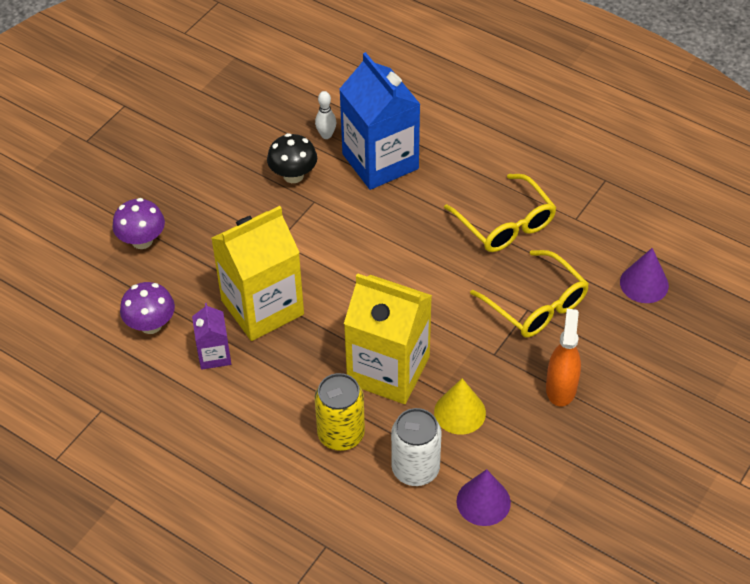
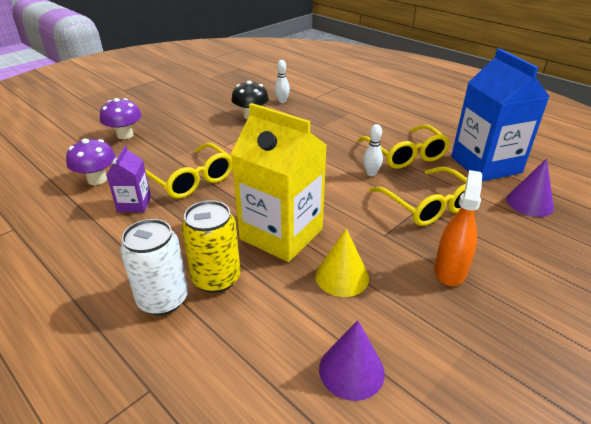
camera: 10 degrees right, 15 degrees down
yellow carton [211,206,304,341] -> yellow glasses [145,143,233,199]
blue carton [339,52,420,190] -> blue carton moved to [451,48,550,181]
white can [391,408,442,486] -> white can moved to [120,219,188,315]
none -> white bowling pin [363,124,383,176]

